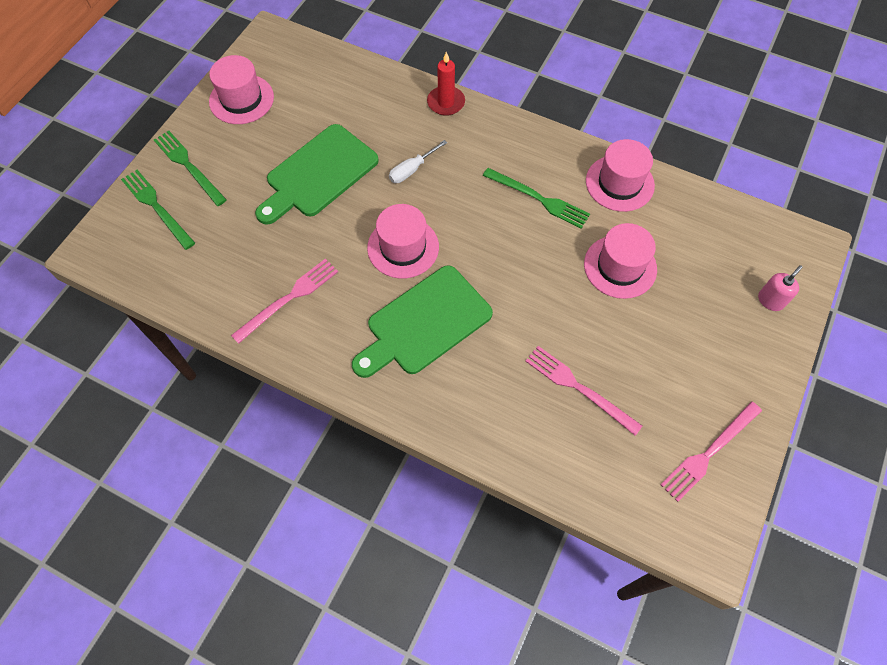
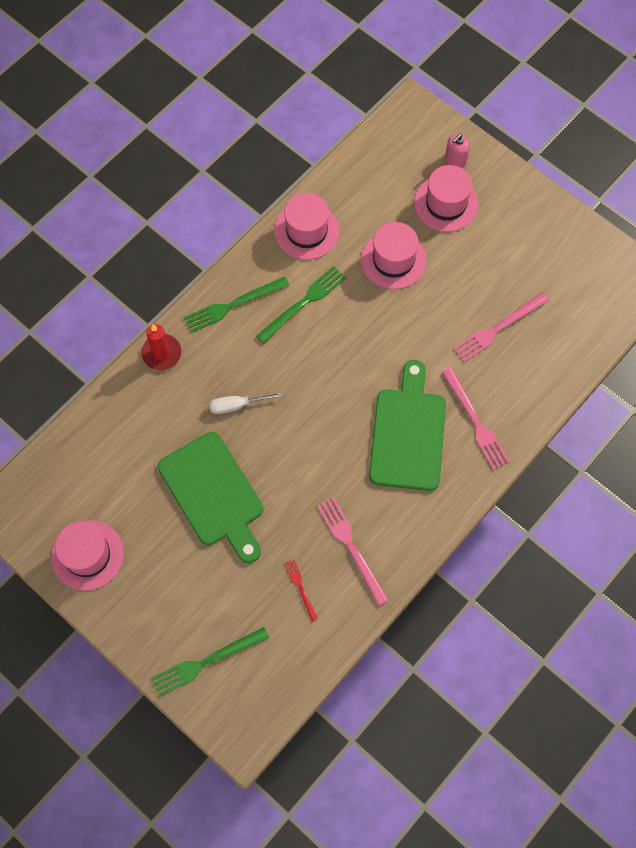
camera: 75 degrees left, 5 degrees up
green fork [154,131,227,206] -> green fork moved to [184,277,289,333]
green cutting board [352,265,493,378] -> green cutting board turned 150 degrees counterclockwise [369,360,446,491]
pink hat [367,204,439,279] -> pink hat moved to [414,165,479,232]
white screwdriver [389,140,447,183] -> white screwdriver turned 105 degrees clockwise [209,392,282,414]
pink fork [660,401,762,502] -> pink fork moved to [442,368,510,470]
pink soap dispenser [758,265,803,311] -> pink soap dispenser turned 105 degrees counterclockwise [445,134,470,168]
none -> red fork [284,559,318,622]

